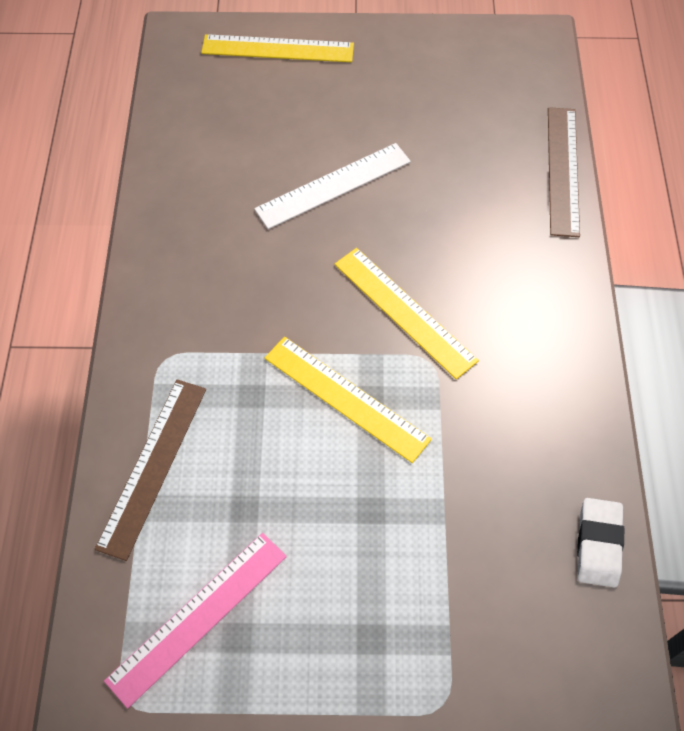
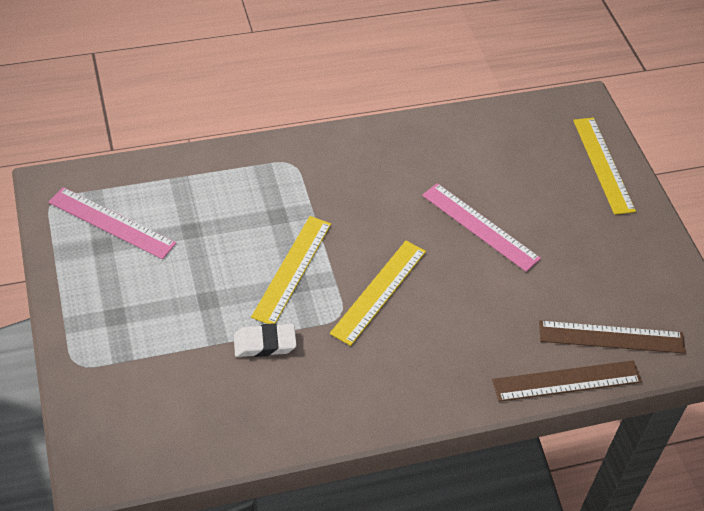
camera: 70 degrees right, 10 degrees down
brown ruler [95,379,206,561] -> brown ruler moved to [539,321,686,354]
white ruler [254,143,411,229] -> pink ruler [422,183,541,272]
white eraser [577,498,624,588] -> white eraser moved to [234,323,297,357]

